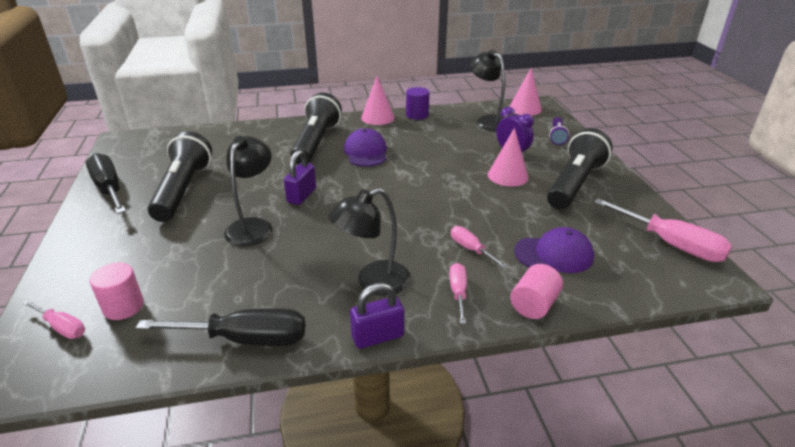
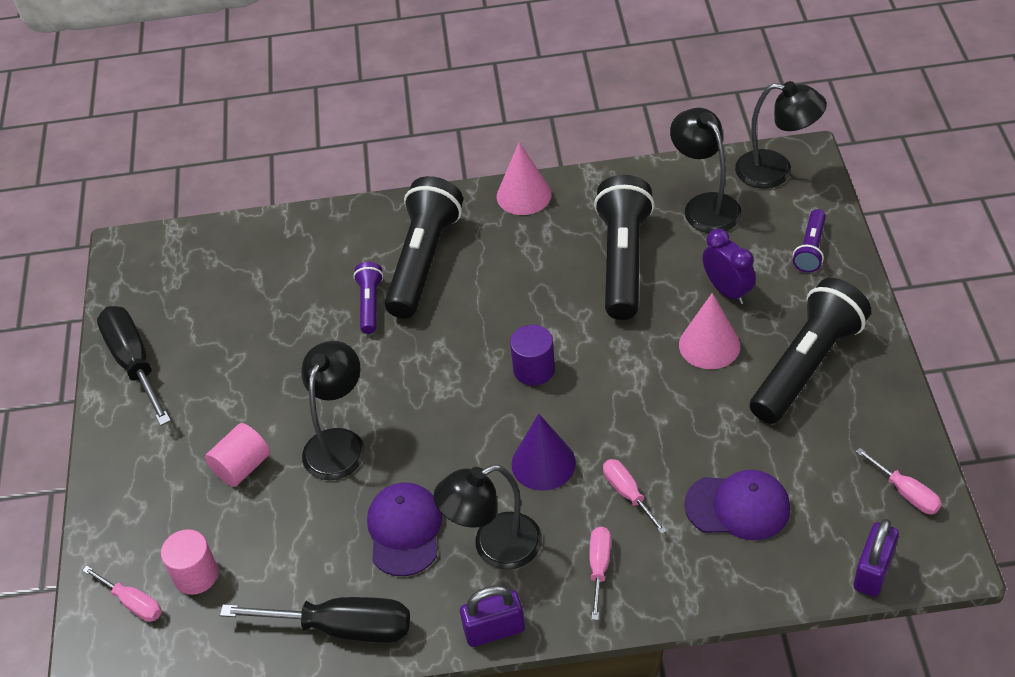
camera: 10 degrees right, 15 degrees up
black flashlight [148,131,212,222] -> black flashlight moved to [594,175,655,320]
purple padlock [284,150,316,205] -> purple padlock moved to [854,519,899,597]
purple cap [344,128,387,167] -> purple cap moved to [367,483,442,576]
purple cylinder [406,87,429,120] -> purple cylinder moved to [510,325,555,386]
pink cone [509,68,542,116] -> black lamp [735,81,827,188]
pink cylinder [510,264,563,319] -> pink cylinder moved to [205,423,270,487]
pink screwdriver [594,198,732,262] -> pink screwdriver [856,448,942,514], size x0.54
none -> purple flashlight [353,262,384,334]
none -> purple cone [511,414,576,491]

